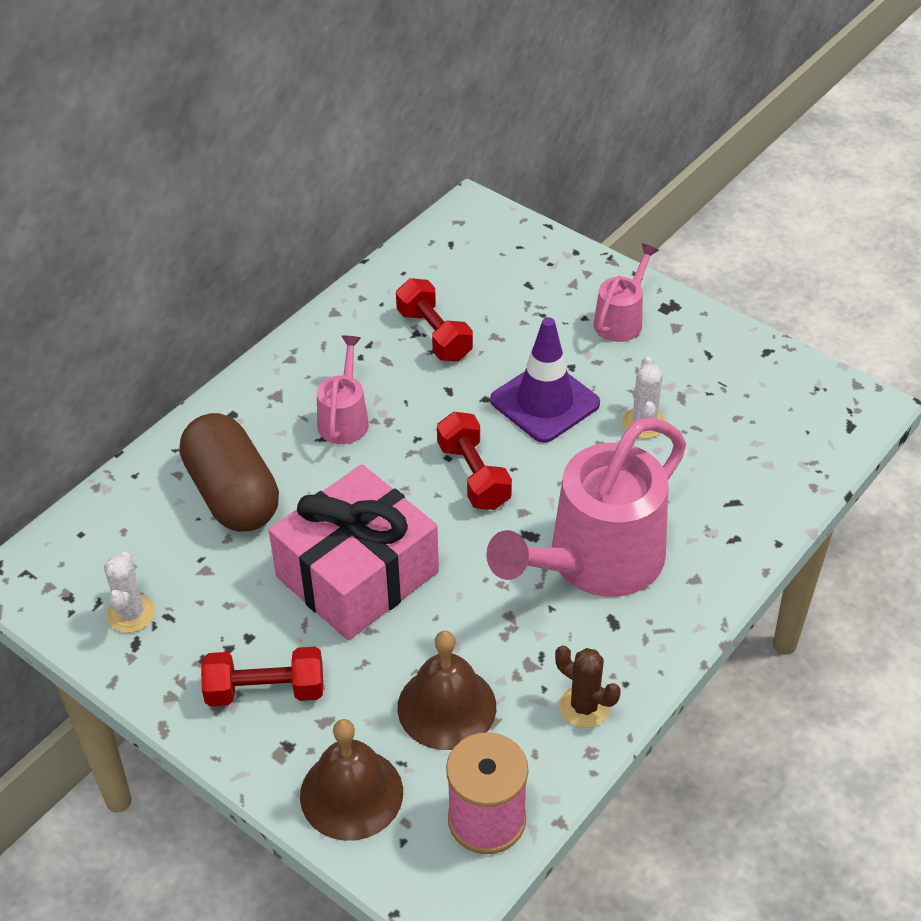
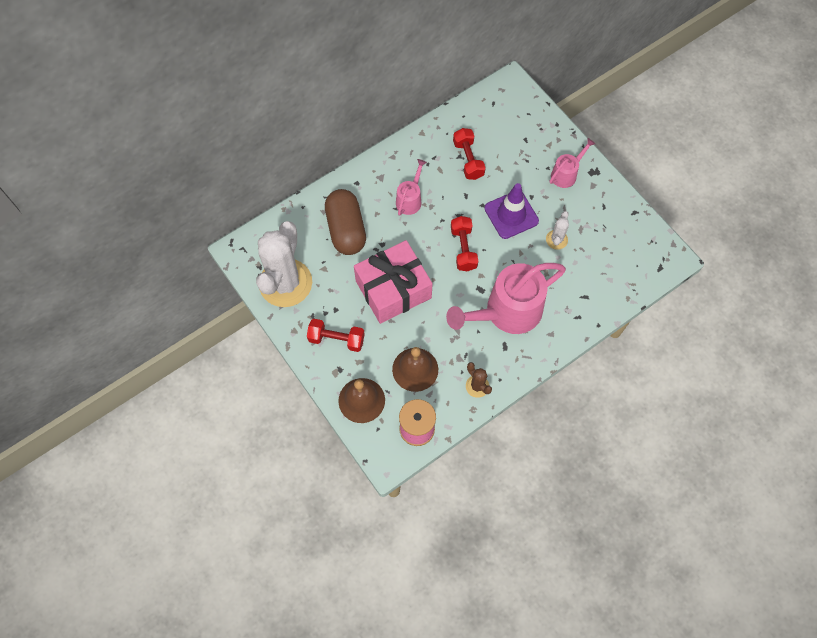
camera: 15 degrees right, 20 degrees up
white cactus [104,552,155,633] -> white cactus [256,221,312,307], size x2.36

